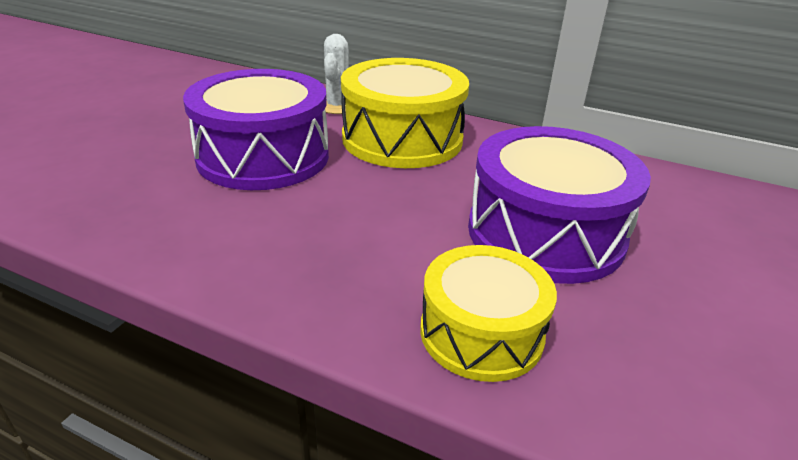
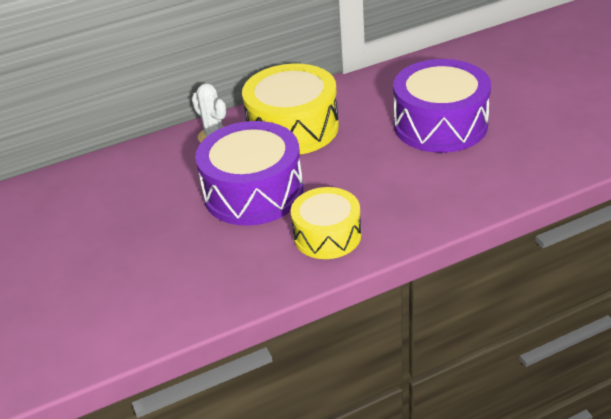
camera: 45 degrees left, 5 degrees up
yellow drum [420,245,557,382] -> yellow drum moved to [291,187,361,259]

